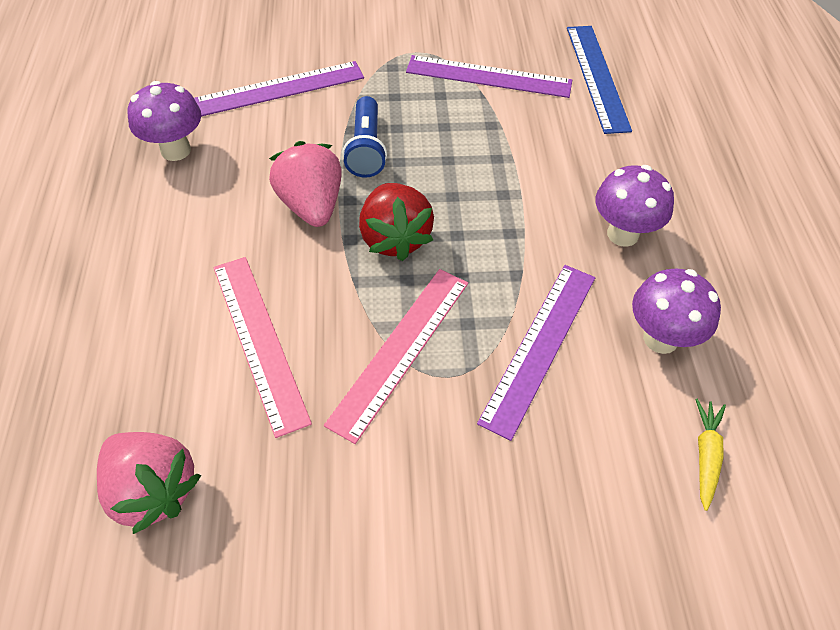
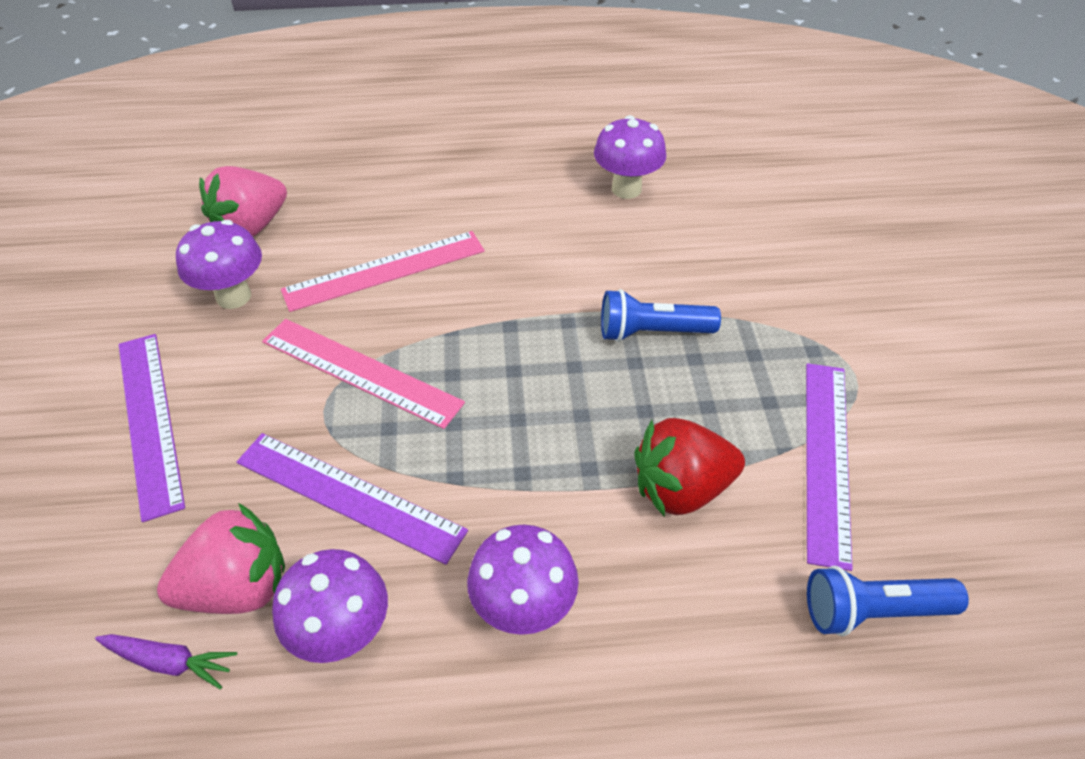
camera: 90 degrees right, 5 degrees down
purple ruler [194,61,364,116] -> purple ruler moved to [118,334,185,522]
pink strawberry [269,141,342,227] -> pink strawberry moved to [157,503,285,614]
red strawberry [359,183,434,261] -> red strawberry moved to [634,418,745,517]
blue ruler [567,26,632,134] -> blue flashlight [807,566,969,636]
yellow carrot [695,399,726,511] -> purple carrot [95,634,237,689]
none -> purple mushroom [176,220,262,309]

